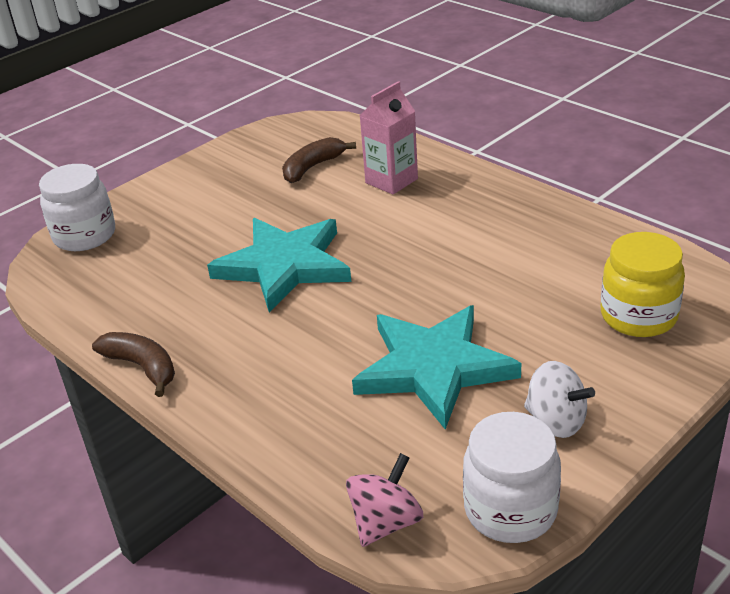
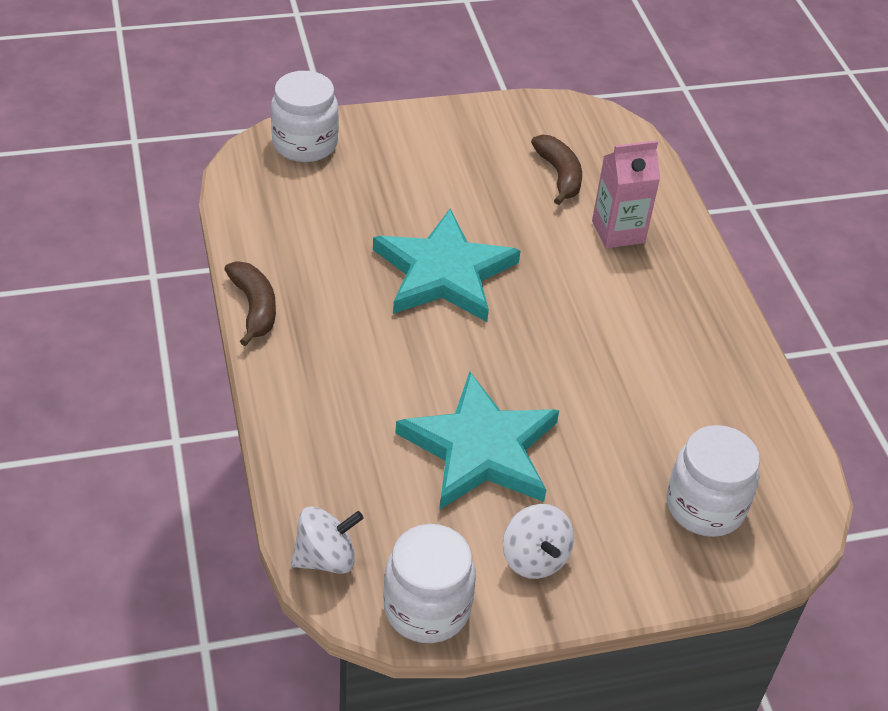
camera: 25 degrees right, 10 degrees up
brown banana [282,137,356,183] -> brown banana turned 90 degrees clockwise [531,135,582,205]
pink spinning top [346,453,423,547] -> white spinning top [291,506,364,574]
yellow jar [601,232,685,337] -> white jar [666,425,760,537]

